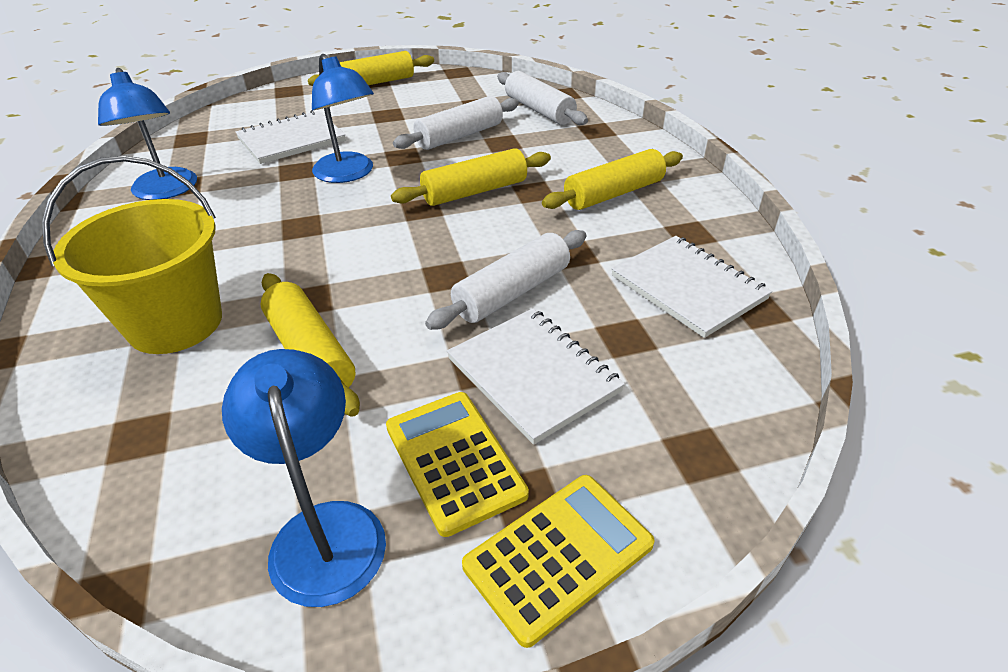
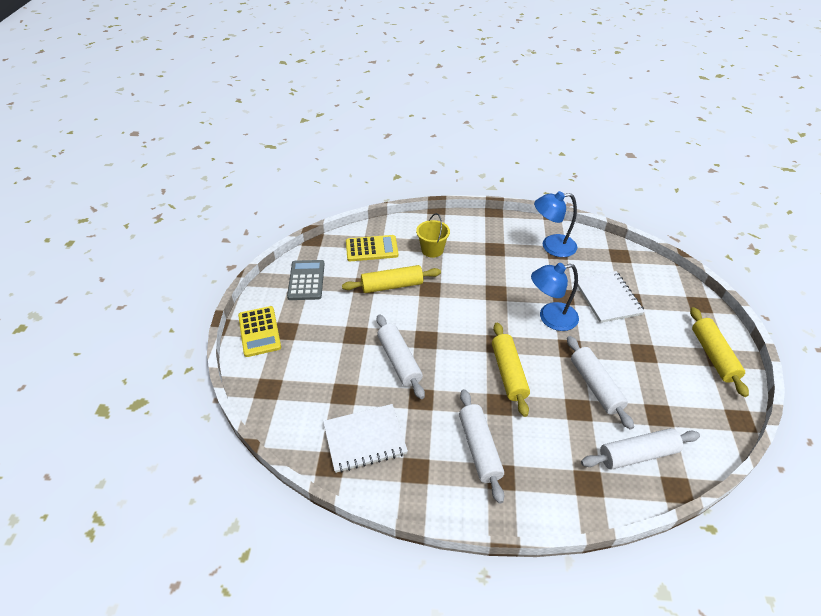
camera: 110 degrees right, 5 degrees up
yellow bucket [42,155,222,354] -> yellow bucket [416,213,450,258], size x0.58
blue lamp [222,349,386,607] -> grey calculator [287,260,324,300]
yellow calculator [386,392,529,537] -> yellow calculator moved to [346,235,398,261]
white notebook [447,308,625,445] -> none
yellow rolling pin [542,149,683,210] -> white rolling pin [459,389,504,504]

